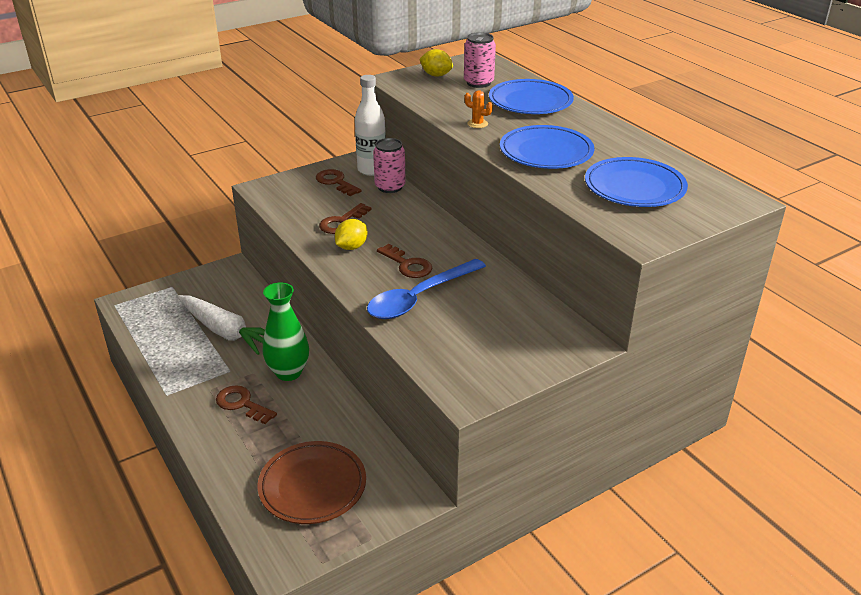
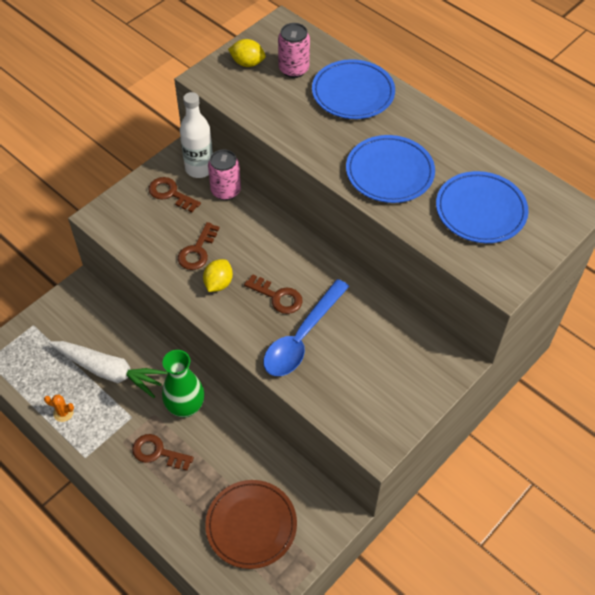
camera: 15 degrees left, 20 degrees up
orange cactus [464,90,493,128] -> orange cactus moved to [44,394,74,422]

